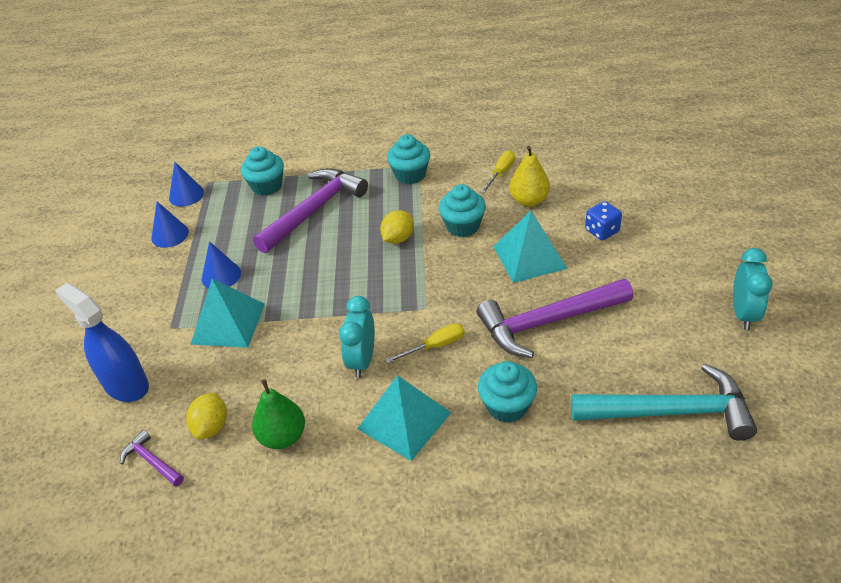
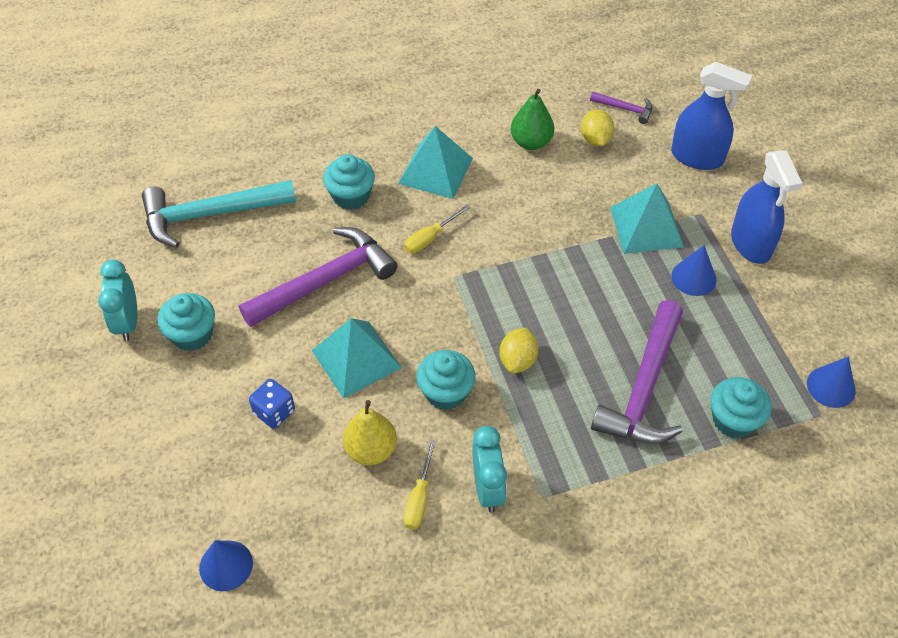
camera: 160 degrees right, 10 degrees up
blue cone [152,202,189,248] -> blue cone moved to [199,540,253,591]
turquoise clock [339,296,375,378] -> turquoise clock moved to [472,426,507,512]
turquoise cupcake [387,134,430,184] -> turquoise cupcake moved to [157,293,215,351]
none -> blue spray bottle [731,150,802,264]

